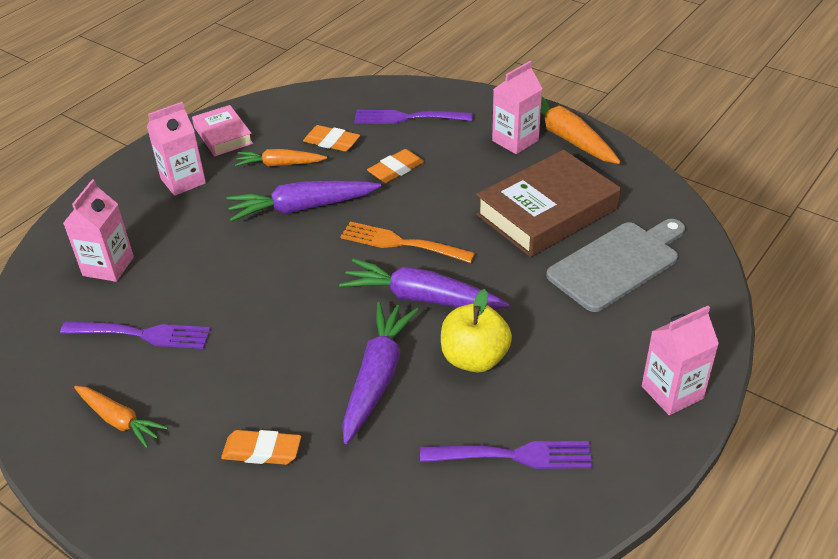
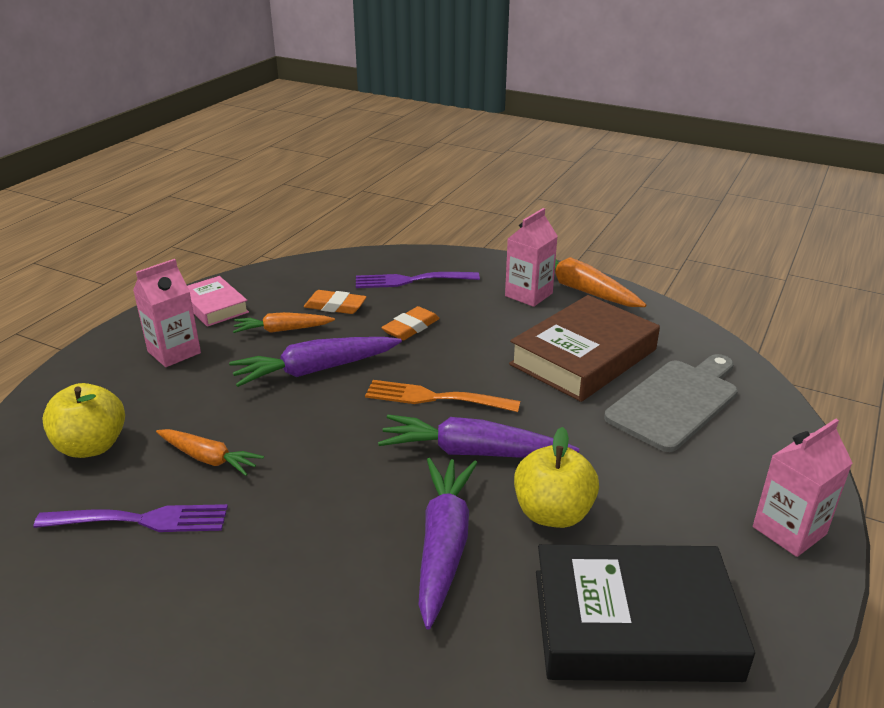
camera: 10 degrees left, 10 degrees down
pink carton [63,179,134,282] -> yellow apple [42,383,125,458]
orange carrot [74,386,168,448] -> orange carrot moved to [156,429,264,476]
orange eraser [221,430,301,465] -> none
purple fork [420,441,593,469] -> black book [536,544,755,682]

